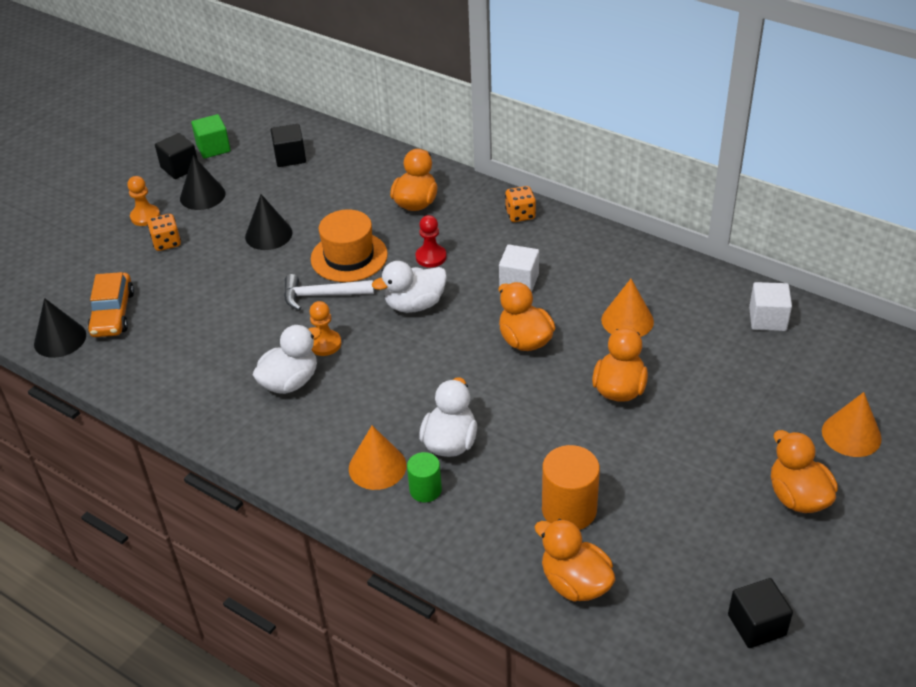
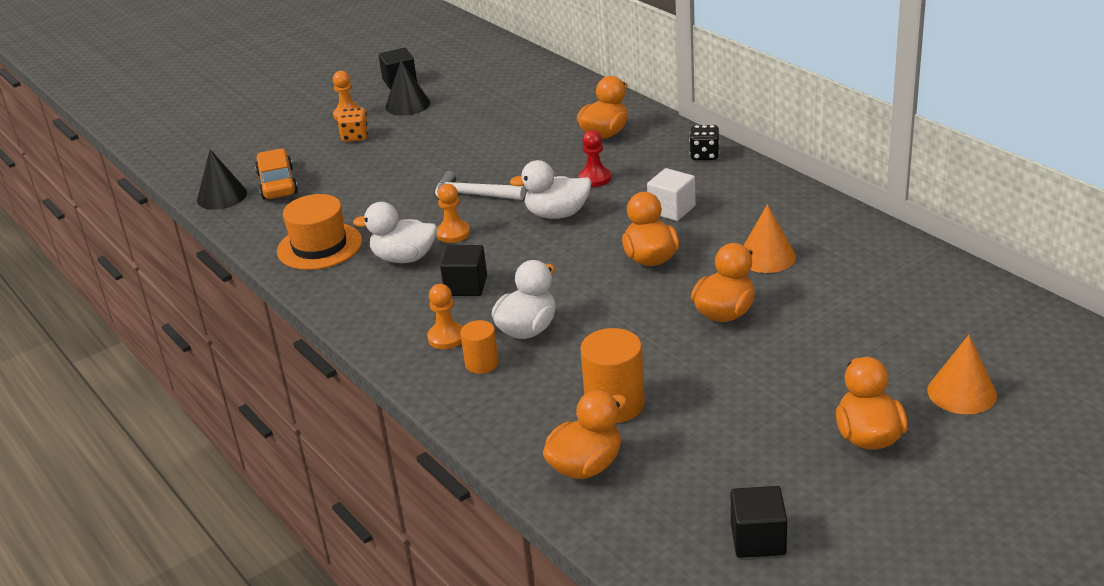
camera: 20 degrees right, 10 degrees down
orange car [87,272,134,337] -> orange car turned 150 degrees clockwise [255,148,298,200]
green cube [191,114,231,159] -> none
black cone [245,194,292,250] -> none
white duck [253,325,321,394] -> white duck turned 150 degrees counterclockwise [353,202,437,263]
black cube [271,124,306,167] -> black cube moved to [440,245,487,296]
orange hat [311,209,388,282] -> orange hat moved to [277,194,362,270]
orange cone [349,425,407,490] -> orange pawn [427,284,463,349]
green cylinder [407,452,442,502] -> orange cylinder [460,320,499,374]
orange dice [505,186,536,222] -> black dice [689,125,720,160]
orange duck [535,519,615,601] -> orange duck turned 75 degrees clockwise [543,390,627,479]
white cube [749,282,792,331] -> none

